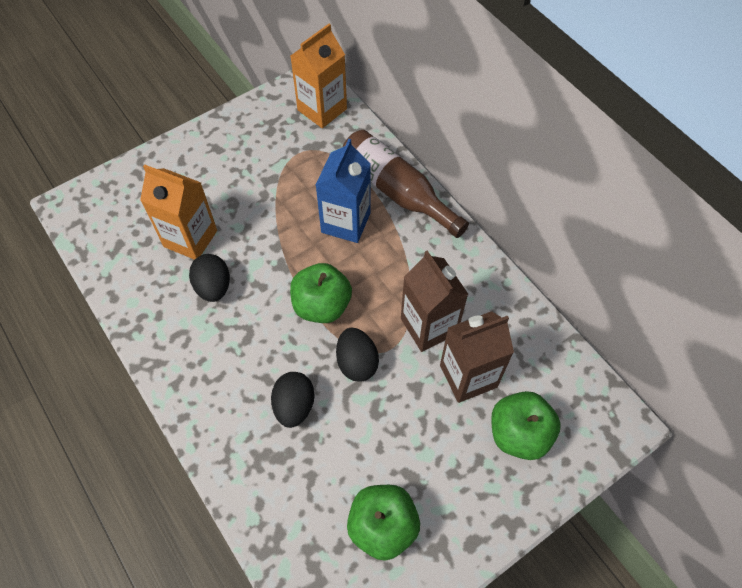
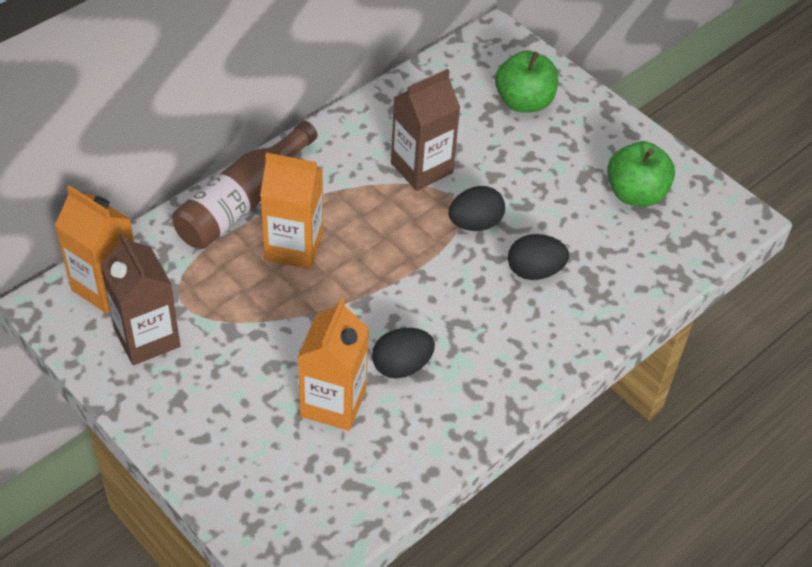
camera: 100 degrees left, 10 degrees down
green apple [290,263,352,323] -> none
blue carton [316,139,371,243] -> orange carton [260,153,323,269]
brown carton [440,311,514,403] -> brown carton moved to [100,232,180,365]

